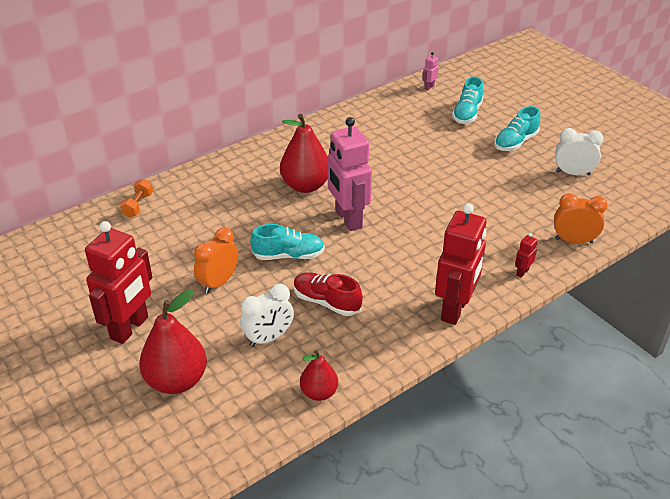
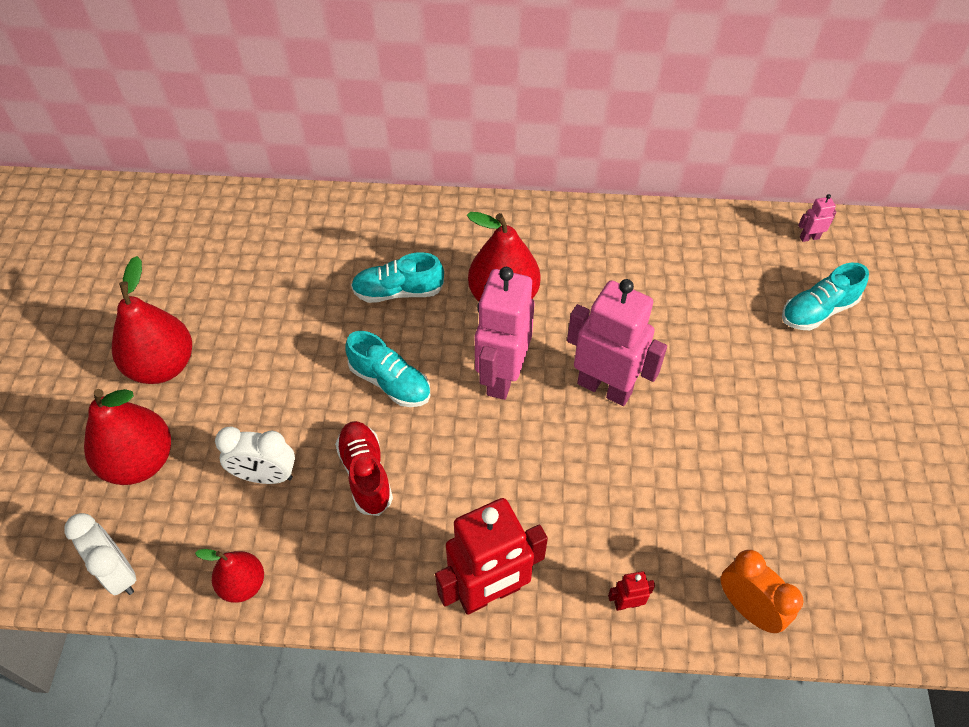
camera: 40 degrees right, 15 degrees up
red robot [85,221,153,344] -> red pear [112,256,192,384]
orange dumbbell [120,179,153,218] -> none
orange clock [194,228,238,293] -> none
turquoise shoe [494,106,540,151] -> turquoise shoe moved to [351,252,444,303]
white clock [555,128,604,176] -> white clock moved to [64,513,136,596]
none -> pink robot [567,279,667,406]

